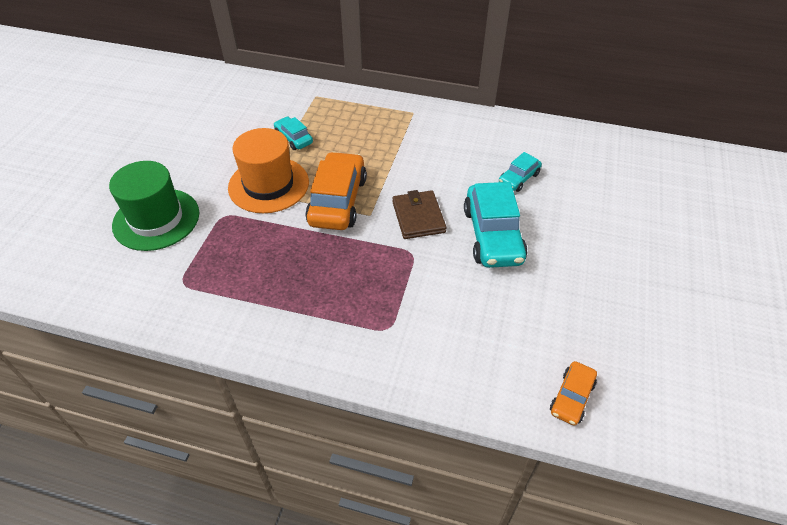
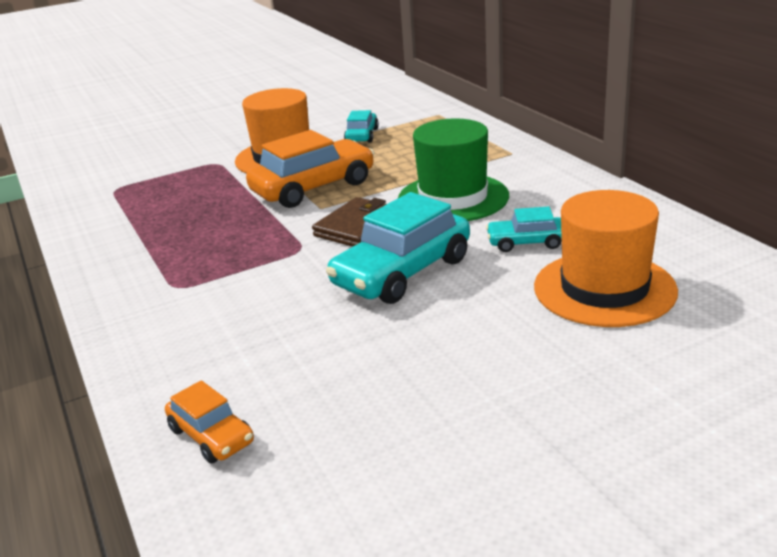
camera: 50 degrees right, 20 degrees down
green hat [109,161,199,251] -> green hat moved to [398,118,509,221]
orange car [550,361,597,426] -> orange car turned 120 degrees counterclockwise [165,380,254,463]
none -> orange hat [534,190,678,327]

